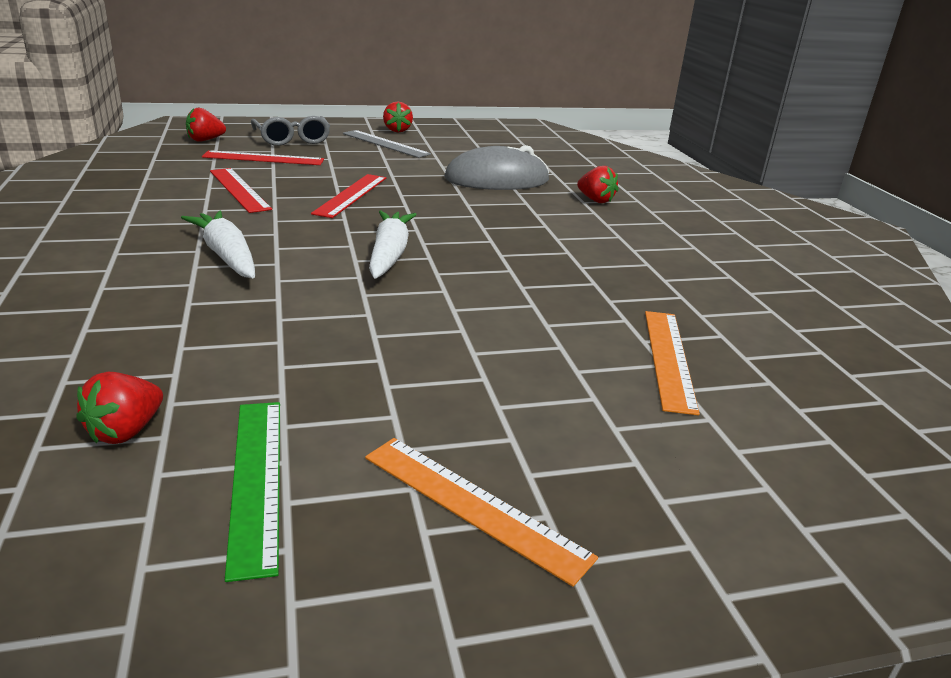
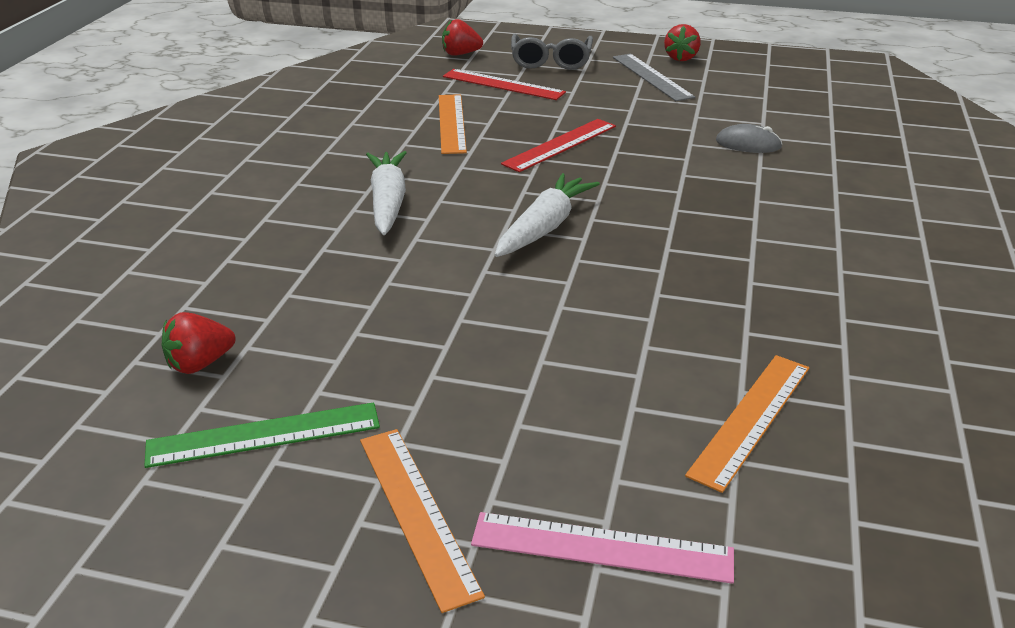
camera: 30 degrees right, 5 degrees up
red ruler [210,168,272,213] -> orange ruler [439,94,467,154]
green ruler [225,402,280,582] -> green ruler turned 60 degrees clockwise [144,402,380,468]
grey mouse [444,145,549,190] -> grey mouse [716,124,782,153], size x0.49
red strawberry [577,166,618,203] -> none
none -> pink ruler [471,512,734,584]

